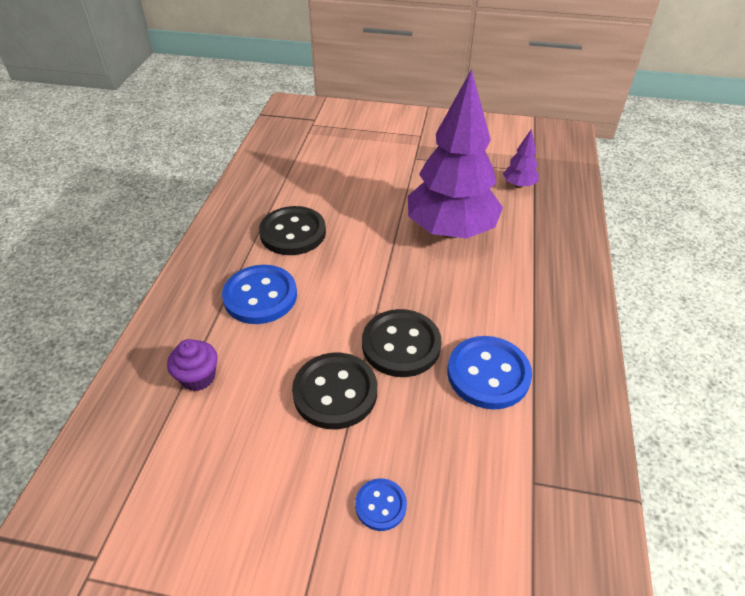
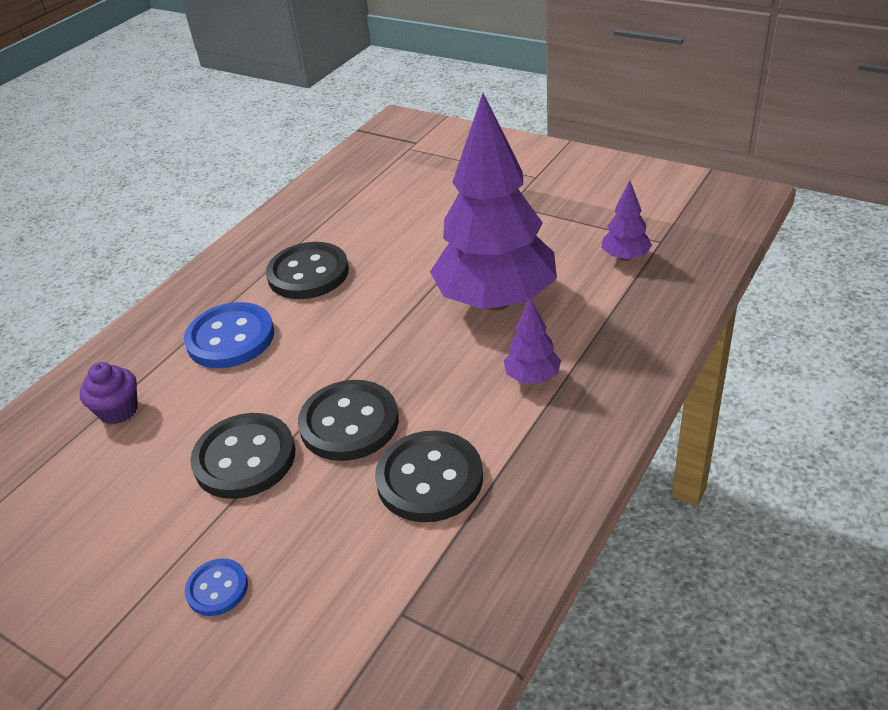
camera: 25 degrees right, 5 degrees down
blue button [447,336,532,409] -> black button [375,431,483,522]
none -> purple tree [504,298,561,383]

